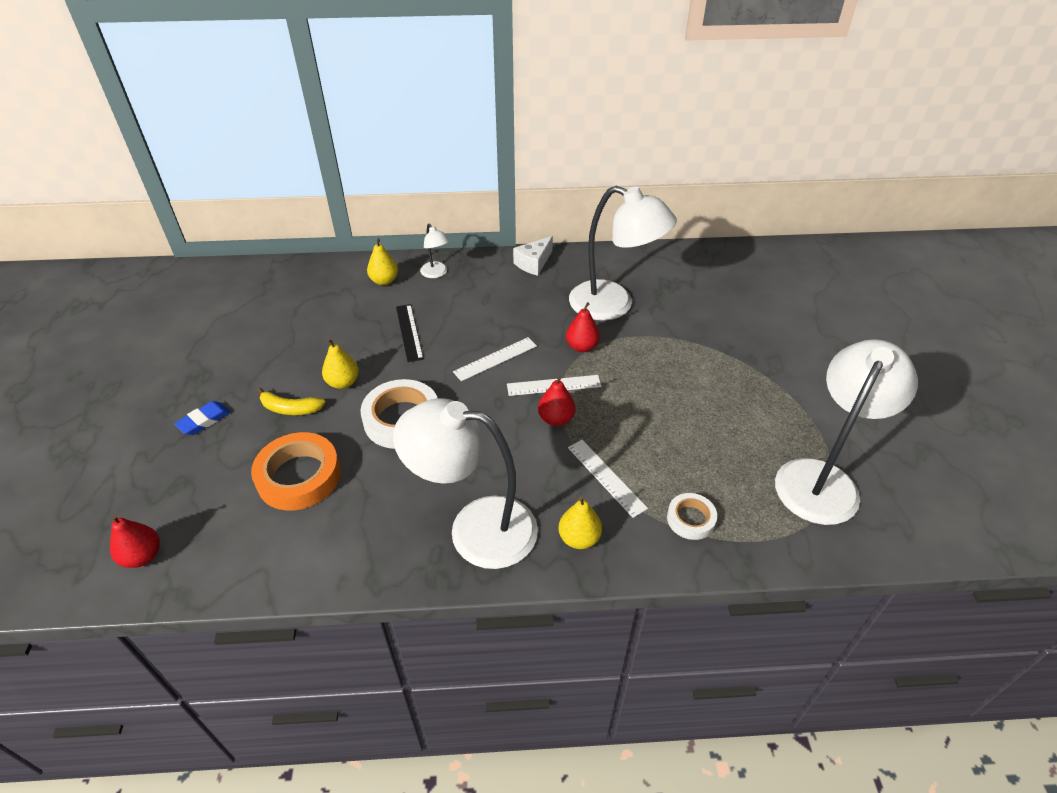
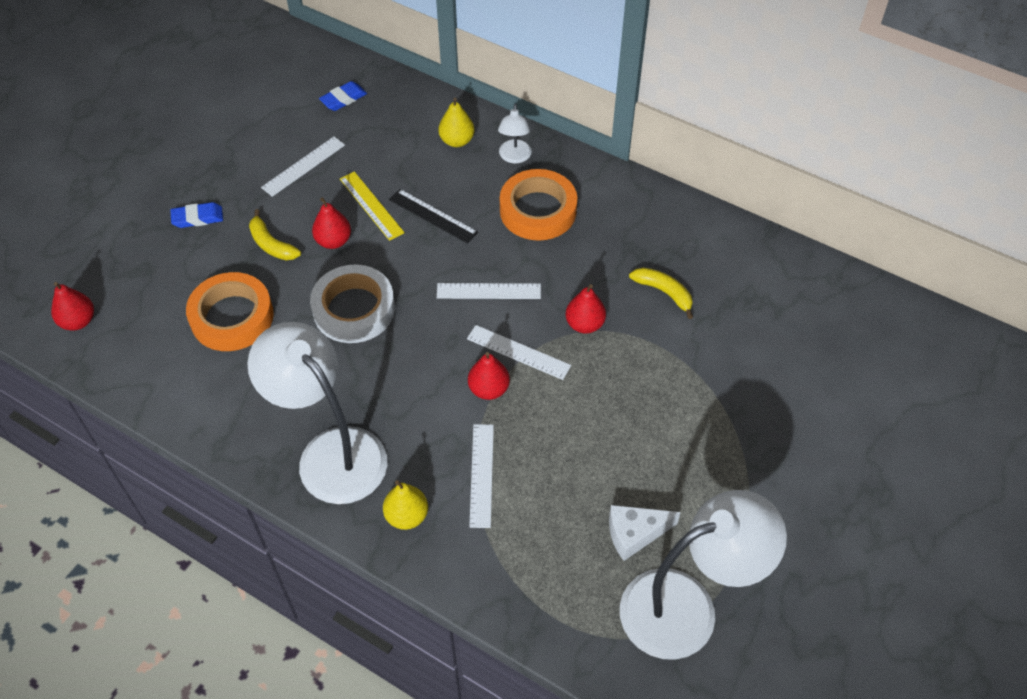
camera: 35 degrees right, 10 degrees up
yellow pear [322,338,359,389] -> red pear [312,197,351,249]
black ruler [396,304,424,362] -> black ruler turned 75 degrees counterclockwise [389,189,478,244]
white cheese [513,236,553,276] -> white cheese moved to [609,505,681,561]
white lamp [569,186,677,321] -> yellow banana [629,267,693,319]
white tape [667,493,717,540] -> none
none -> white ruler [261,137,345,197]
none -> blue eraser [319,81,367,111]
none -> yellow ruler [340,171,405,241]
none -> orange tape [500,169,577,241]

